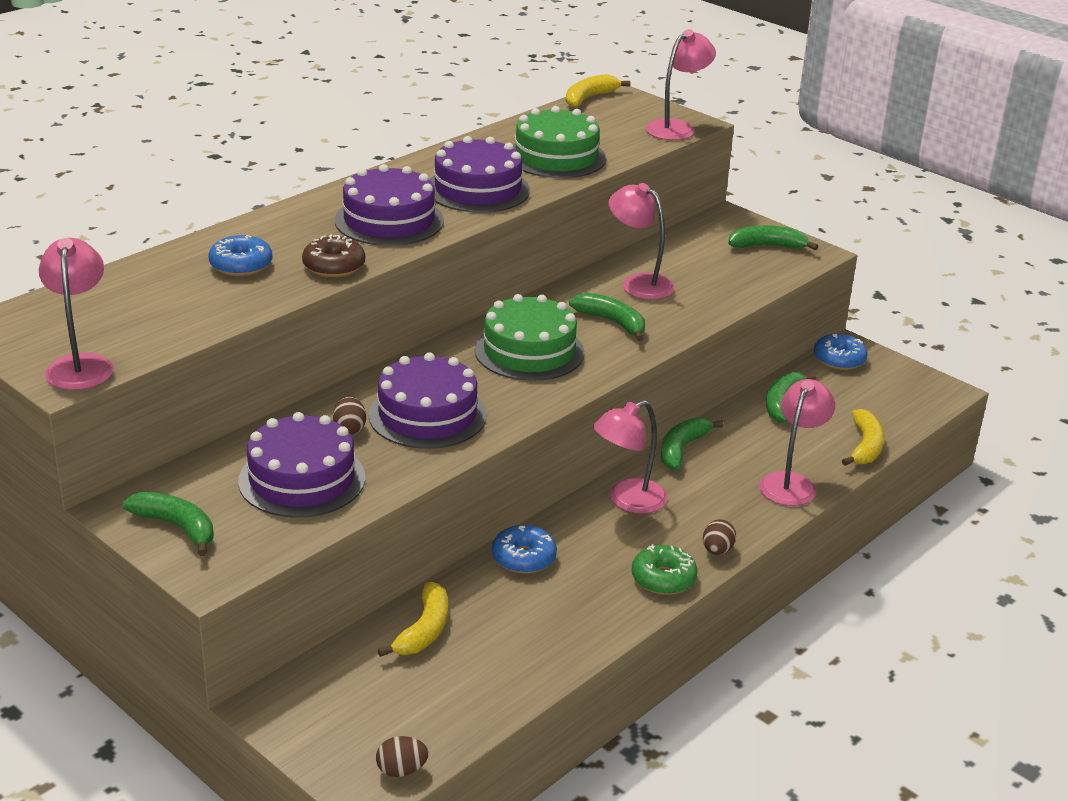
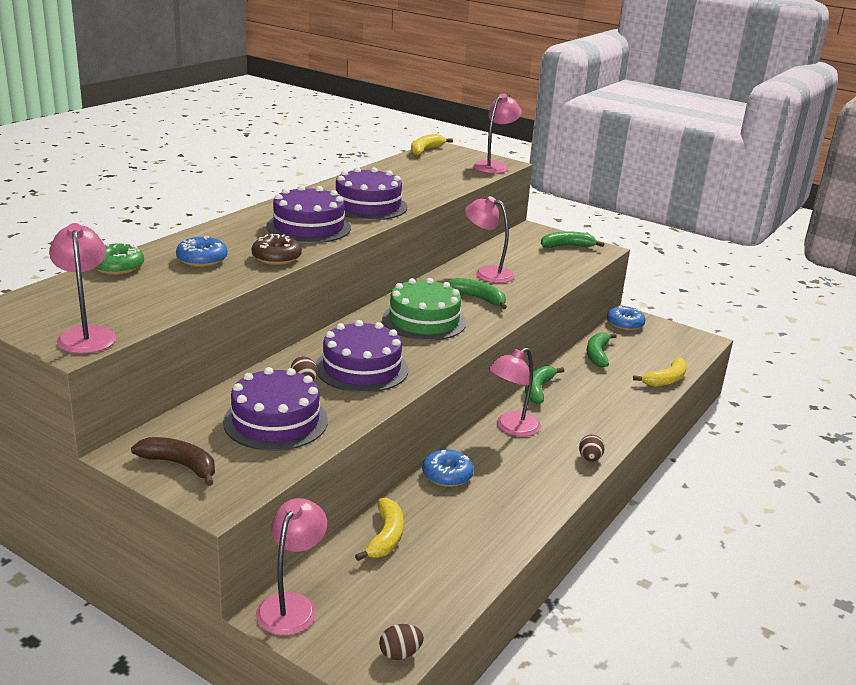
camera: 10 degrees left, 5 degrees down
green banana [123,492,214,556] -> brown banana [131,437,215,486]
green cake [513,106,606,178] -> none
green donut [631,545,698,595] -> green donut moved to [94,243,144,275]
pink lamp [759,379,835,506] -> pink lamp moved to [256,498,327,636]
yellow banana [842,409,885,466] -> yellow banana turned 45 degrees clockwise [633,358,687,387]

